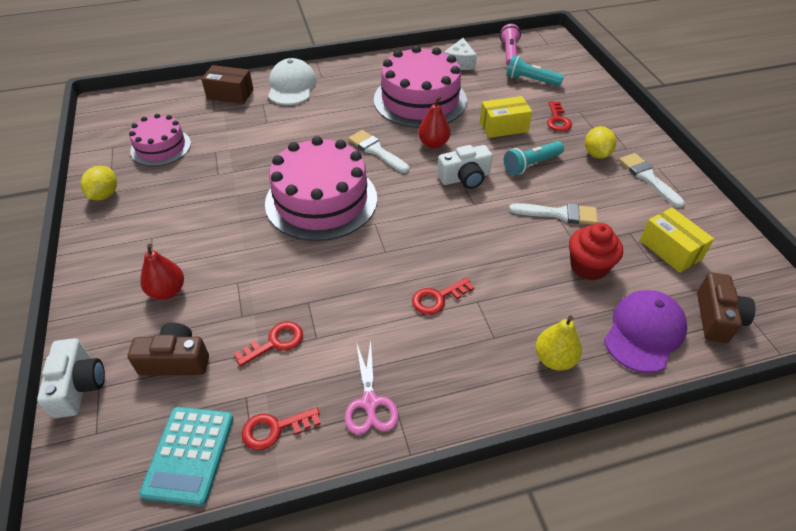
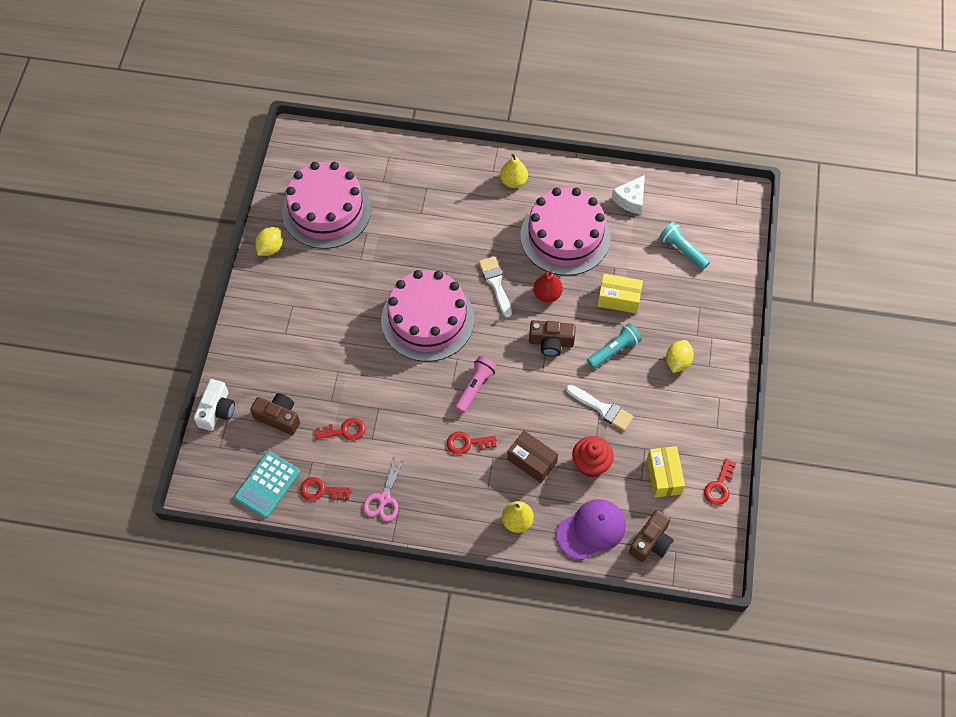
camera: 25 degrees right, 15 degrees up
pink cake [129,114,191,166] -> pink cake [282,162,371,249], size x1.74
red pear [140,243,184,300] -> none
brown box [201,65,254,104] -> brown box moved to [507,430,558,483]
white cap [268,58,317,105] -> none
white camera [437,145,492,189] -> brown camera [529,320,576,357]
pink flashlight [500,24,521,66] -> pink flashlight moved to [455,356,497,413]
turquoise flashlight [504,141,564,175] -> turquoise flashlight turned 150 degrees clockwise [587,323,642,369]
red key [547,101,572,132] -> red key moved to [704,459,736,505]
white brush [619,153,685,207] -> none
none -> yellow pear [500,154,528,188]

